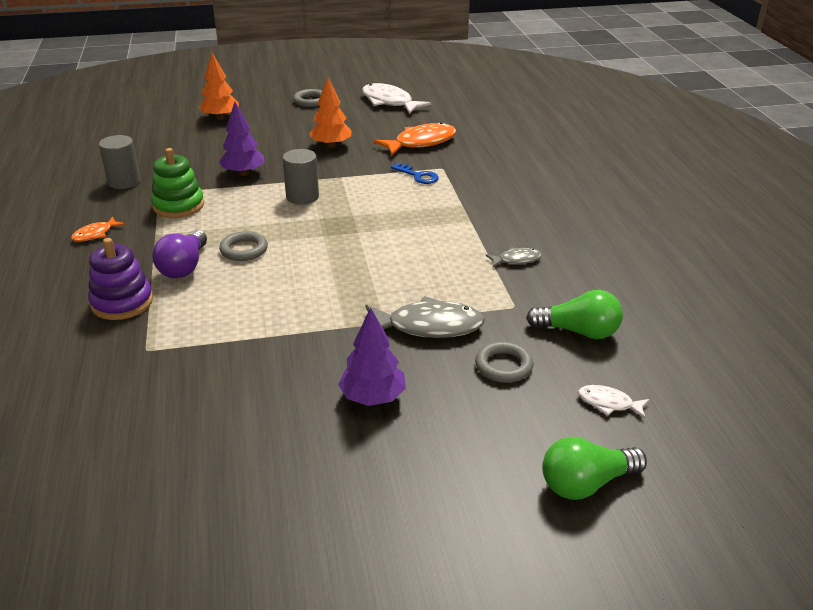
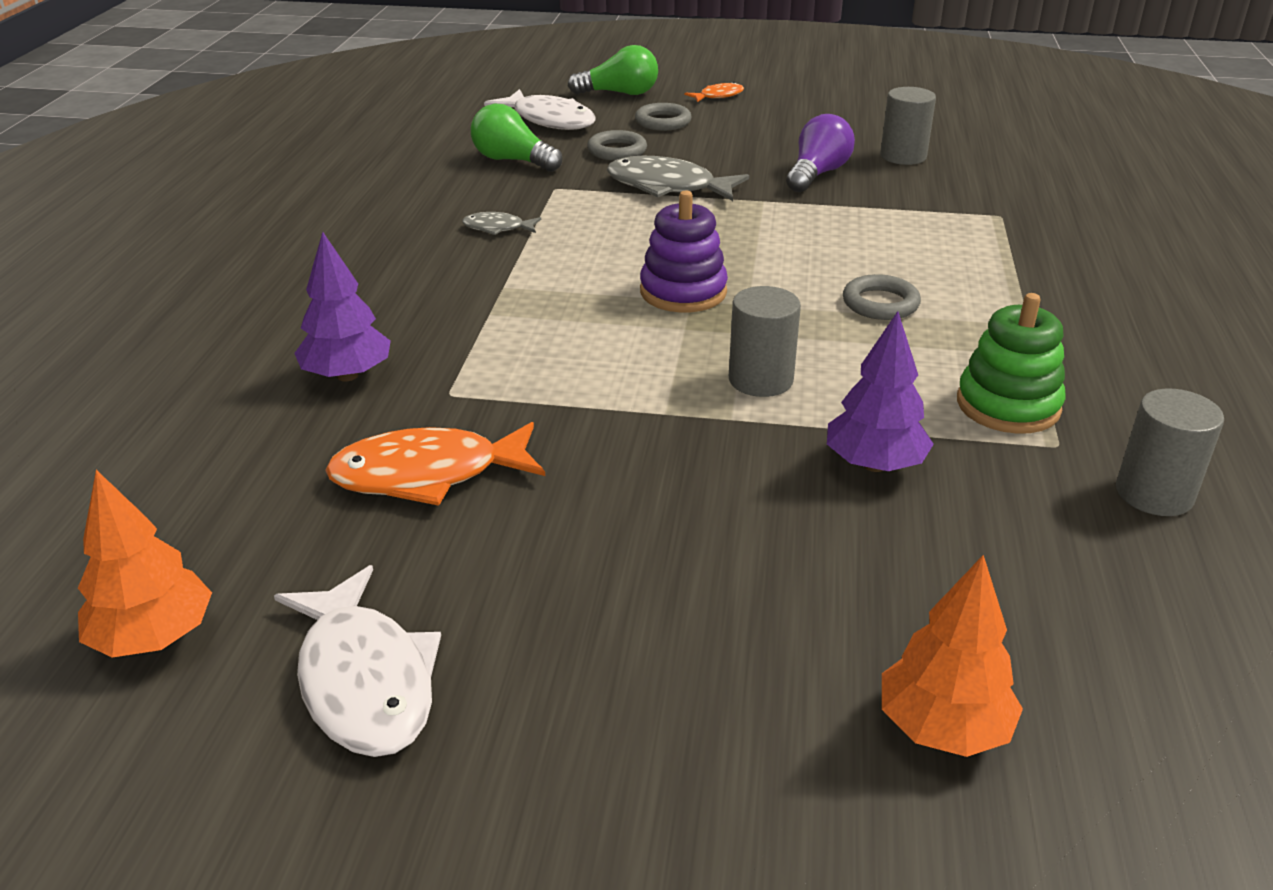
camera: 160 degrees left, 0 degrees up
orange fish [71,216,125,242] -> orange fish moved to [685,82,744,102]
purple stacking toy [88,238,153,320] -> purple stacking toy moved to [640,191,728,312]
purple light bulb [152,230,207,278] -> purple light bulb moved to [786,114,855,192]
grey ring [293,89,322,107] -> grey ring moved to [635,103,692,131]
orange tree [309,77,351,148] -> orange tree moved to [78,470,212,658]
purple tree [338,307,406,406] -> purple tree moved to [294,232,391,382]
blue key [391,163,439,184] -> none
white fish [578,385,650,418] -> white fish [484,89,596,130], size x1.95
none -> grey cylinder [880,87,936,165]

